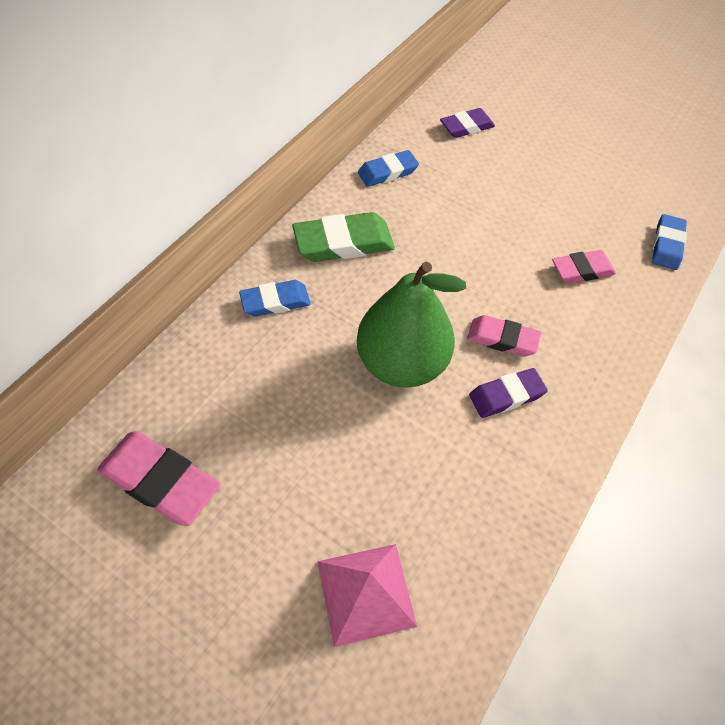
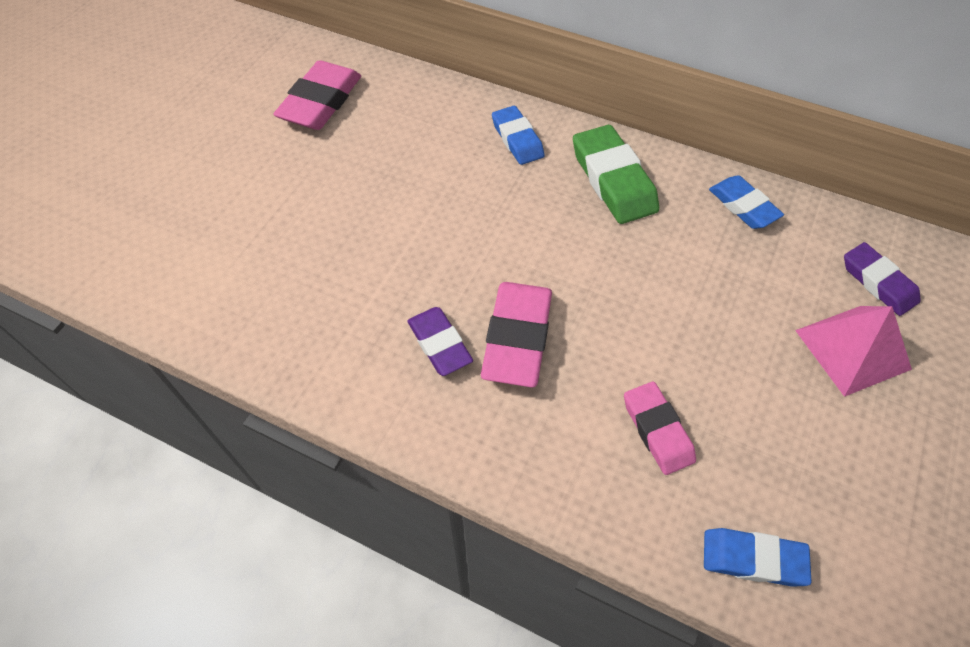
camera: 85 degrees right, 0 degrees up
pink pyramid [317,544,417,647] -> pink pyramid moved to [795,306,912,397]
green pear [357,262,466,387] -> none
pink eraser [467,315,541,357] -> pink eraser [481,282,552,387], size x1.55

